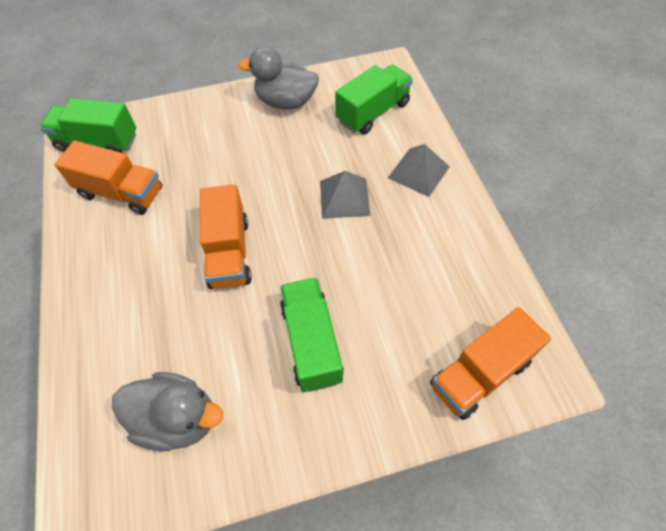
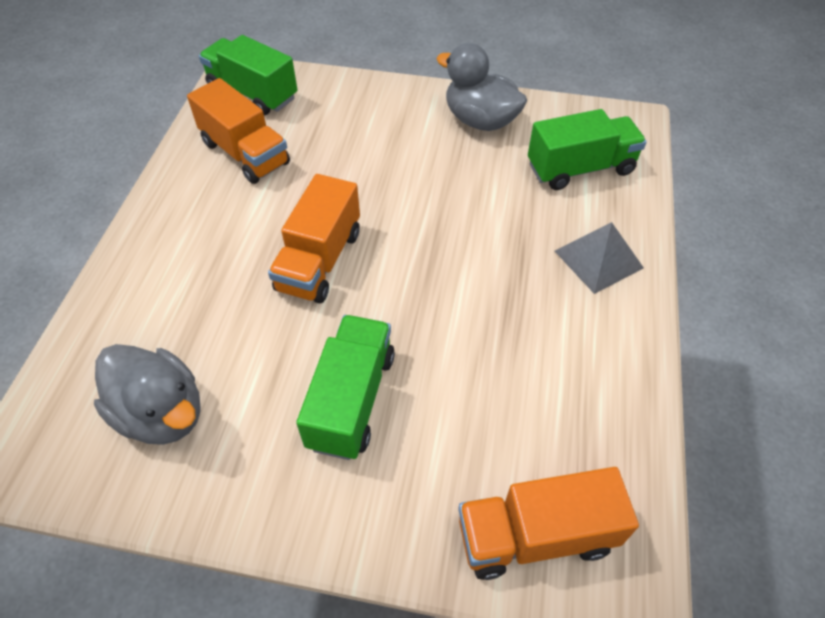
camera: 25 degrees right, 5 degrees down
grey pyramid [320,171,370,219] -> none

